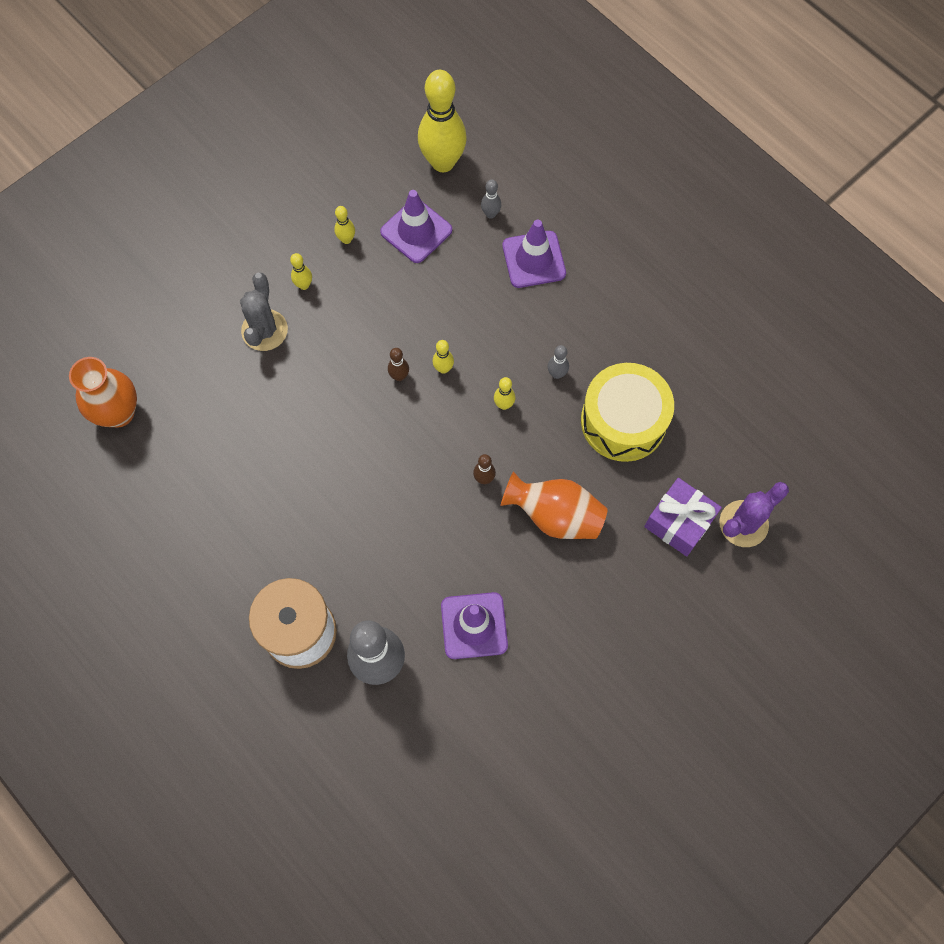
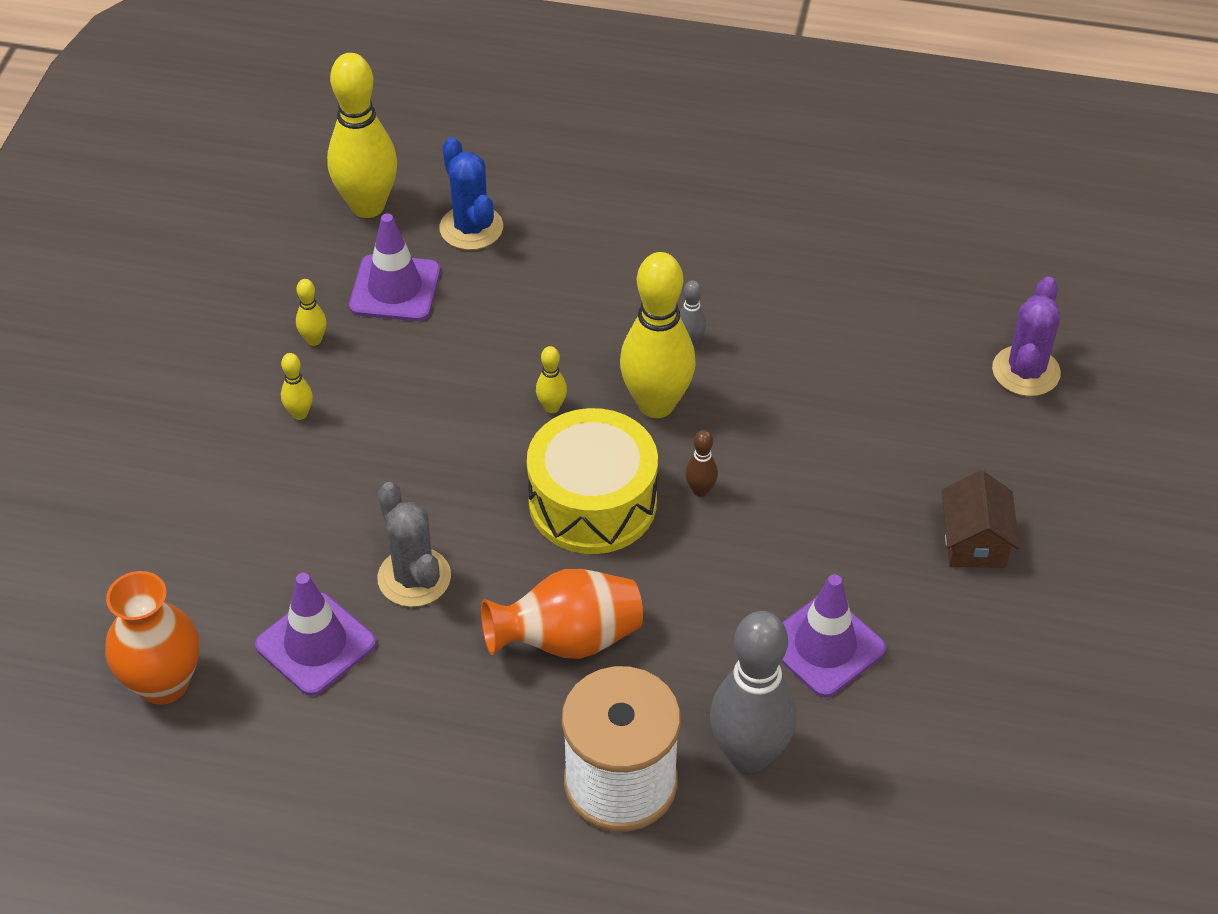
camera: 35 degrees left, 20 degrees down
grey cactus [240,272,288,351] -> grey cactus moved to [377,482,451,607]
brown bowling pin [388,348,409,381] -> none
grey bowling pin [481,180,501,219] -> blue cactus [440,137,503,250]
yellow bowling pin [494,377,515,410] -> yellow bowling pin [620,252,696,418], size x2.38
orange vase [500,471,608,539] -> orange vase moved to [481,569,643,659]
purple traffic cone [503,220,566,288] -> purple traffic cone moved to [255,573,376,696]
yellow drum [581,363,674,462] -> yellow drum moved to [527,408,658,554]
purple gift [644,478,722,556] -> none
none -> brown house [942,470,1020,568]

